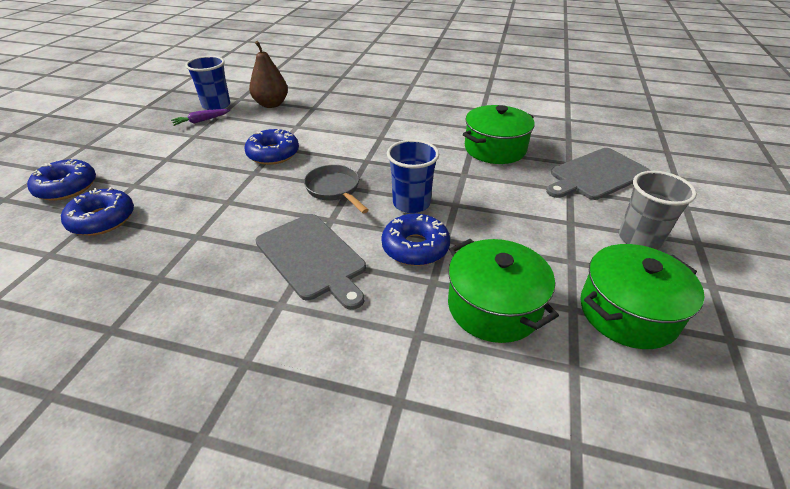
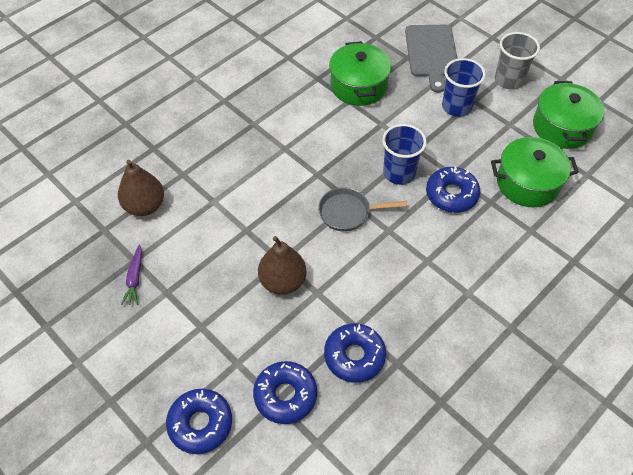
camera: 60 degrees left, 15 degrees up
blue cup [185,56,230,110] -> blue cup moved to [442,58,486,117]
blue donut [244,129,299,165] -> blue donut moved to [324,323,386,383]
grey cutting board [255,214,366,310] -> none
none -> brown pear [258,236,307,295]

